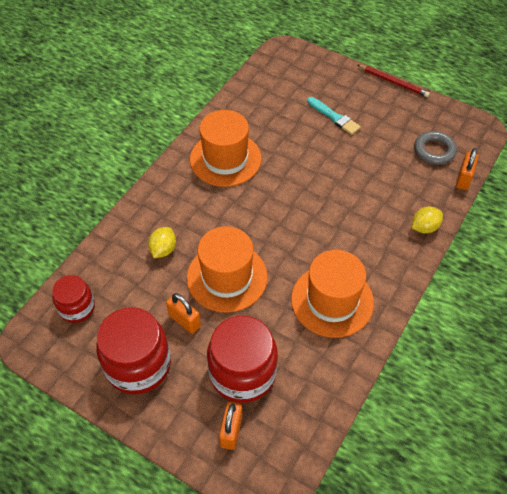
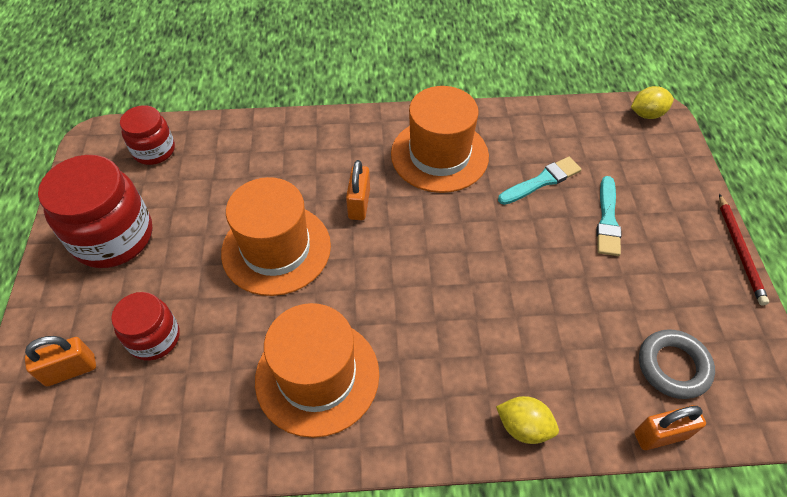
camera: 55 degrees right, 0 degrees up
yellow lemon [148,227,176,258] -> yellow lemon moved to [631,86,674,119]
orange padlock [166,293,201,334] -> orange padlock moved to [346,160,370,220]
red jar [207,316,278,403] -> red jar [111,292,180,361], size x0.58
none -> turquoise brush [498,157,582,205]

